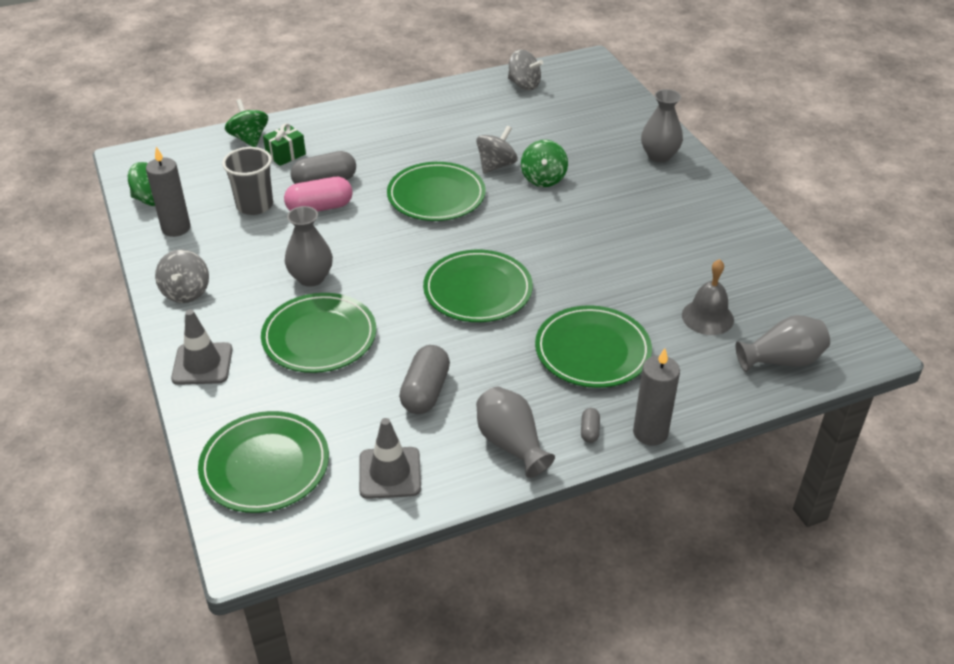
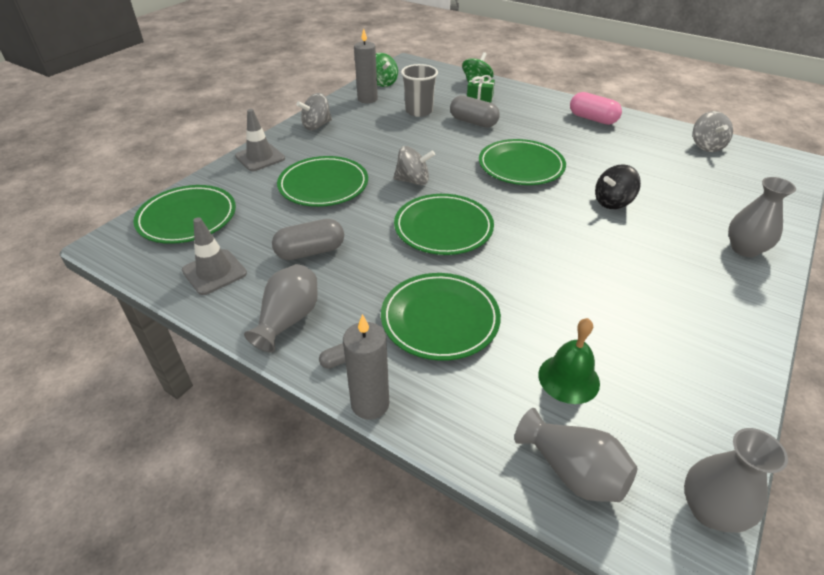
camera: 55 degrees right, 0 degrees up
pink capsule [284,177,353,212] -> pink capsule moved to [570,92,622,125]
grey vase [285,206,333,287] -> grey vase moved to [684,428,788,533]
grey spinning top [476,126,518,174] -> grey spinning top moved to [393,146,435,185]
green spinning top [521,140,568,187] -> black spinning top [595,164,641,209]
grey bell [682,259,734,335] -> green bell [538,318,600,404]

